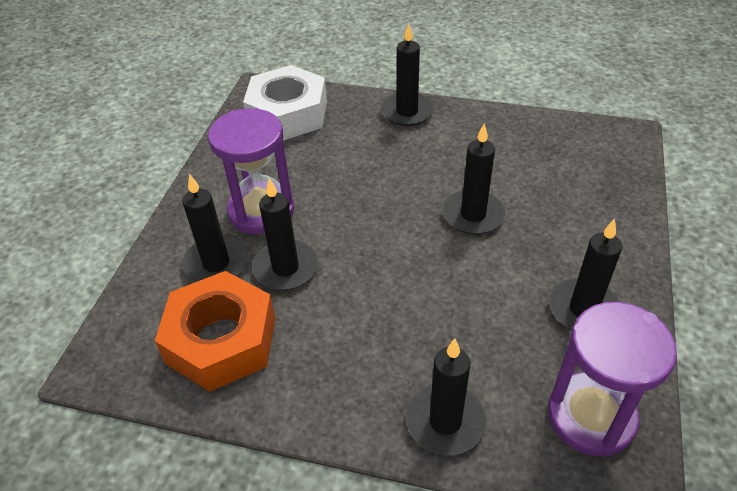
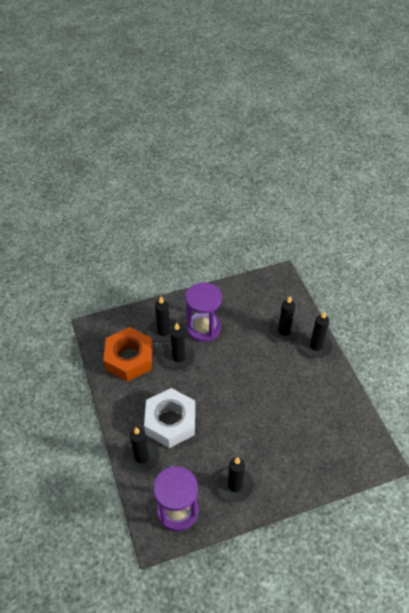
camera: 55 degrees right, 5 degrees up
white nut [243,65,327,141] -> white nut moved to [144,388,195,448]
black candle [443,123,505,234] -> black candle moved to [269,296,300,343]

